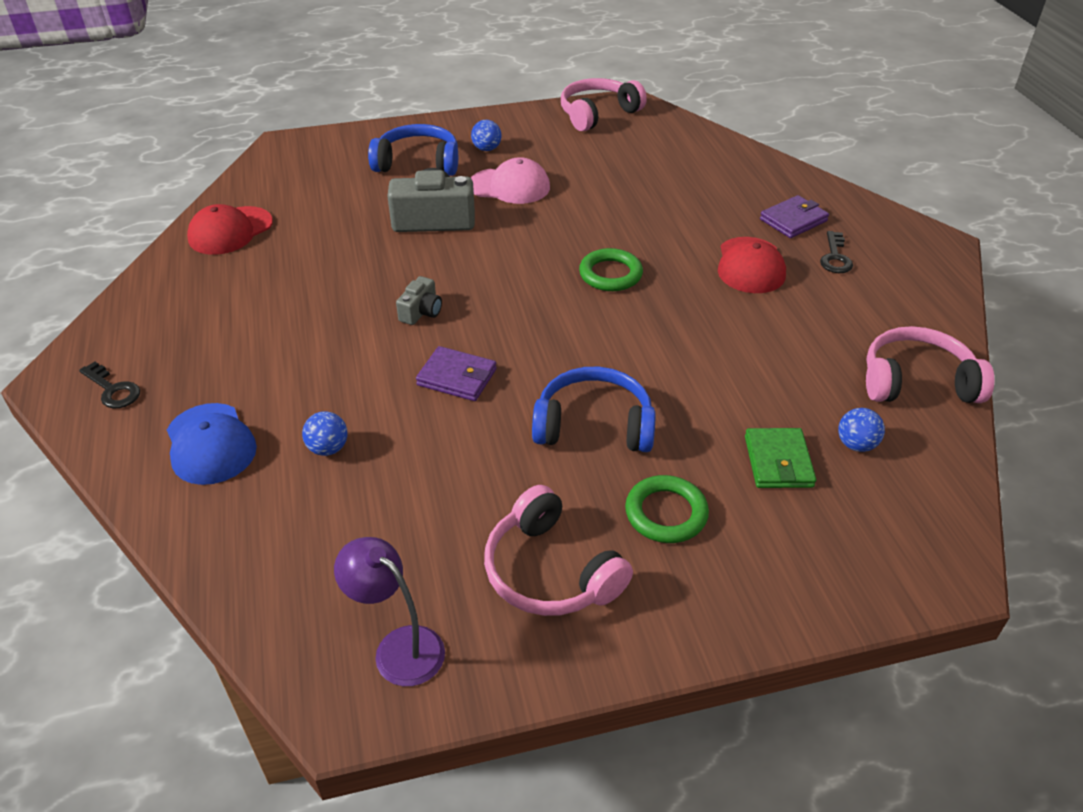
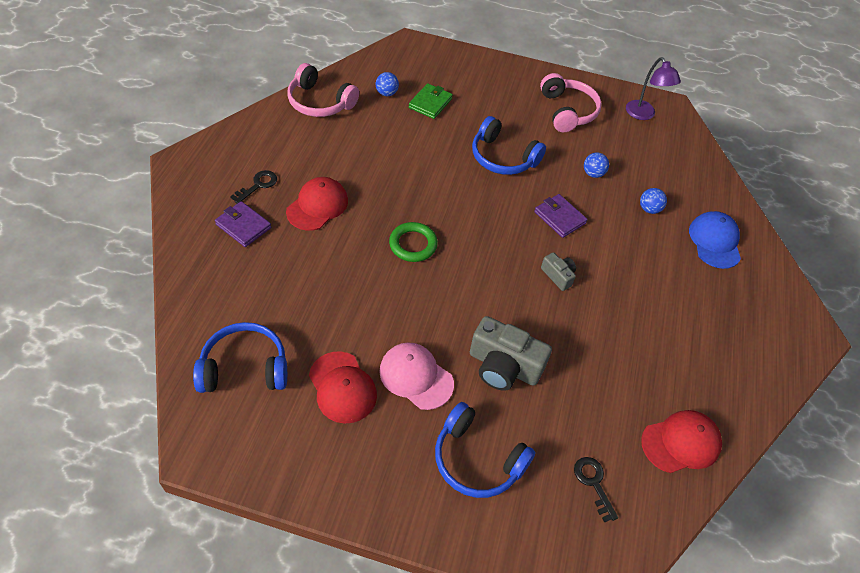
camera: 155 degrees left, 10 degrees up
black key [79,362,140,408] -> black key moved to [574,457,618,523]
grey camera [396,276,442,325] -> grey camera turned 90 degrees clockwise [541,252,576,291]
blue ball [471,120,501,151] -> blue ball moved to [584,152,609,178]
pink headphones [561,78,647,131] -> none
green ring [625,475,709,543] -> none
purple wallet [760,195,829,238] -> purple wallet turned 45 degrees clockwise [215,201,271,247]
none -> blue headphones [193,322,287,393]
none -> red cap [309,351,377,423]

